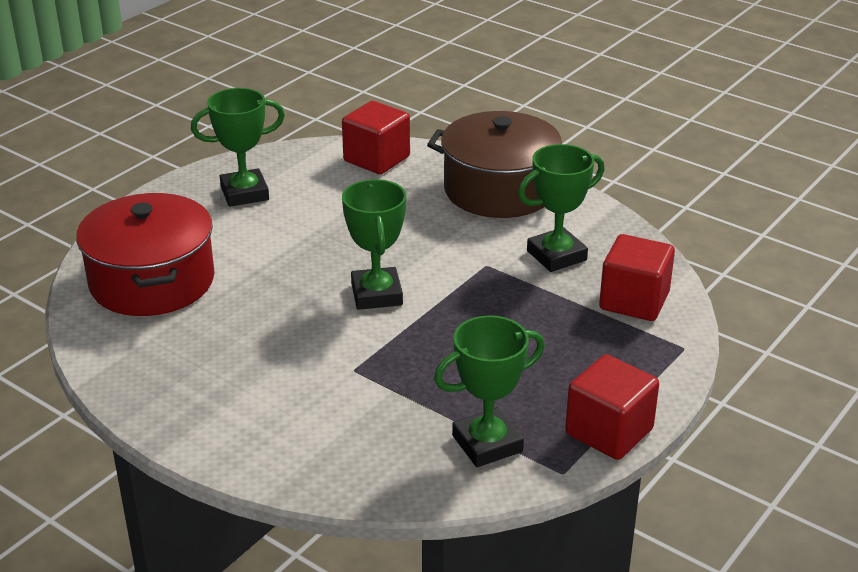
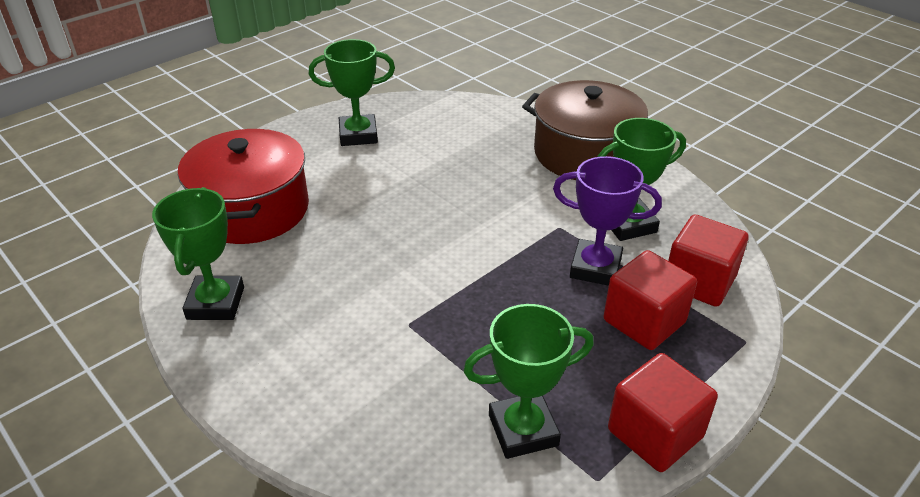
camera: 10 degrees right, 5 degrees up
red cube [342,101,410,174] -> red cube moved to [604,250,697,350]
green trophy [342,179,406,310] -> green trophy moved to [152,187,244,320]
none -> purple trophy [553,156,662,286]

